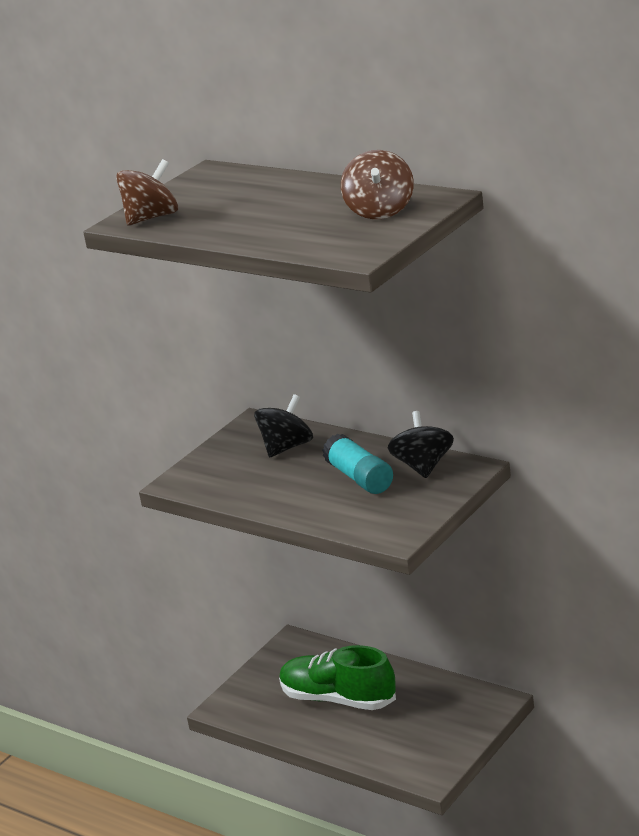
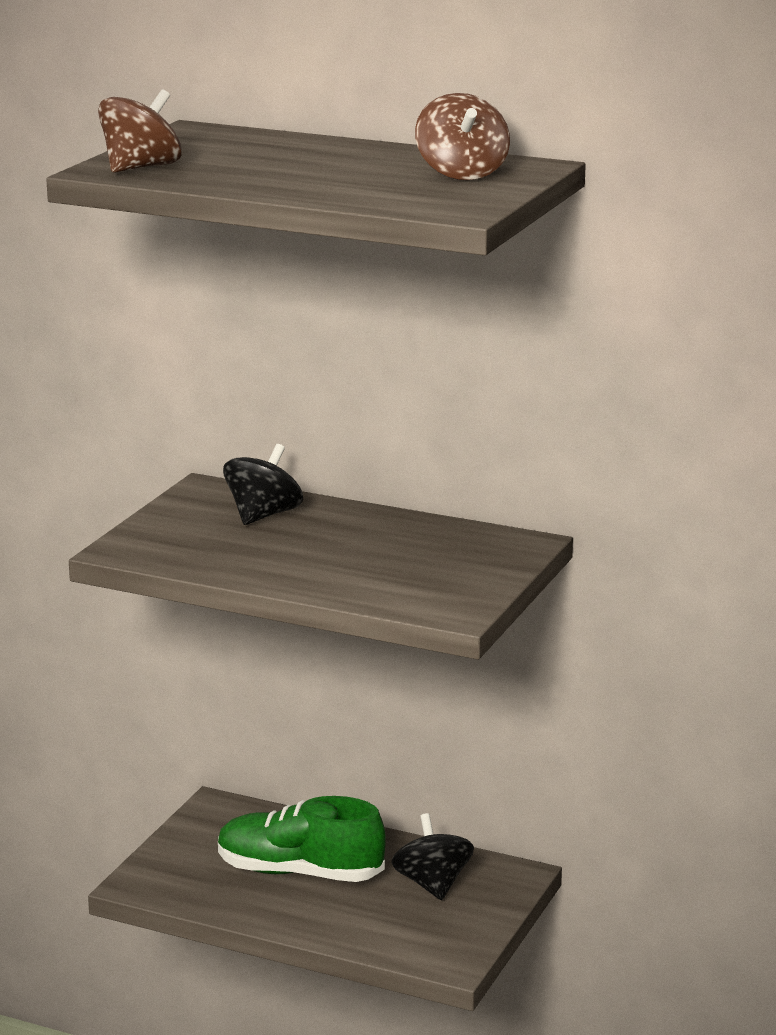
camera: 15 degrees left, 5 degrees down
turquoise glue stick [322,434,393,494] -> none
black spinning top [388,411,454,478] -> black spinning top moved to [391,813,474,900]

